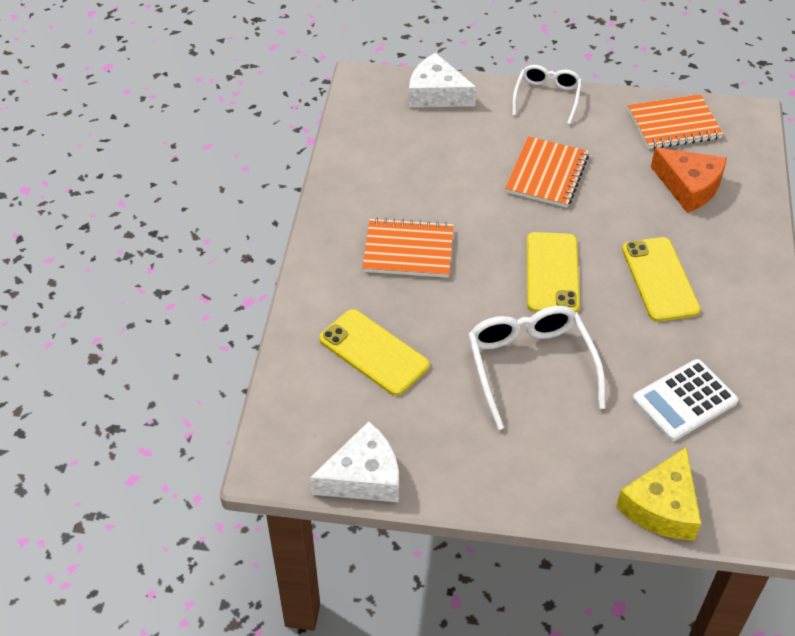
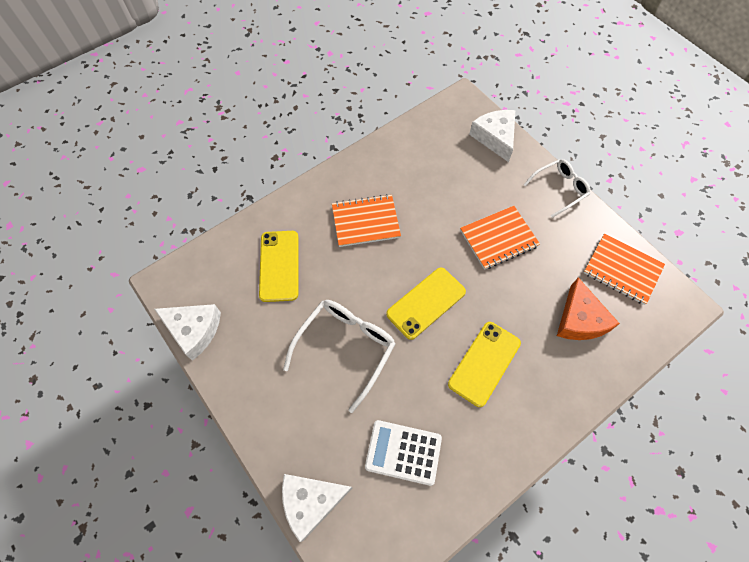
camera: 45 degrees right, 15 degrees up
orange notebook [362,218,454,278] -> orange notebook turned 60 degrees counterclockwise [332,194,401,247]
yellow cheese [616,447,701,541] -> white cheese [282,474,352,542]

